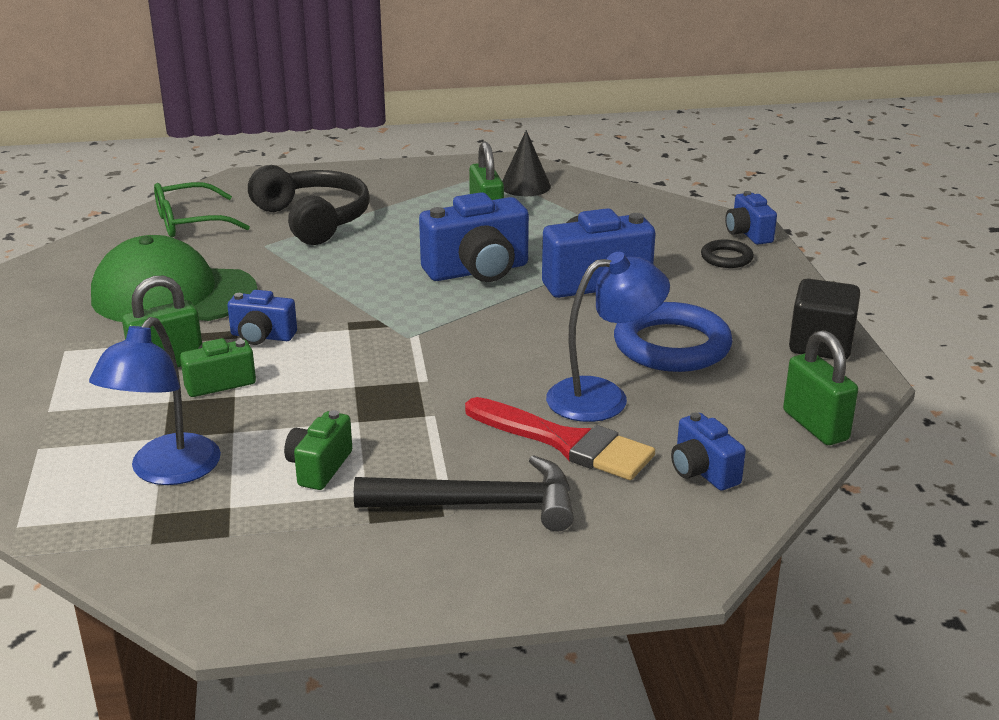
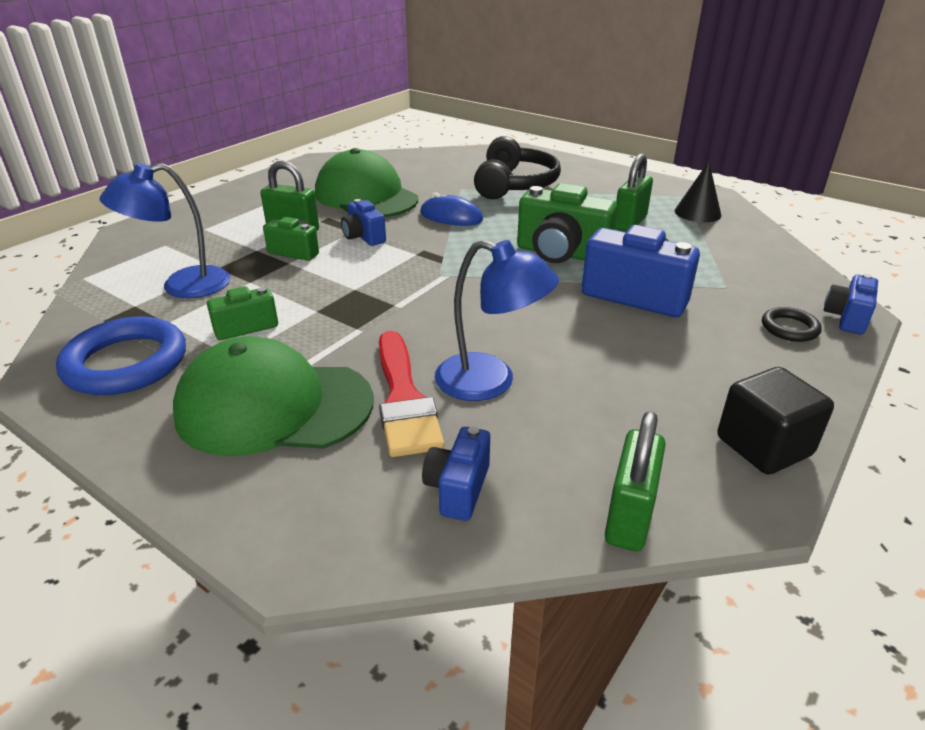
camera: 45 degrees right, 5 degrees up
green glasses [154,182,250,237] -> none
black hammer [354,455,574,532] -> green cap [173,336,374,456]
blue camera [419,192,529,282] -> green camera [517,183,618,263]
blue ring [614,302,733,372] -> blue ring moved to [56,317,186,395]
none -> blue mouse [420,193,483,226]

